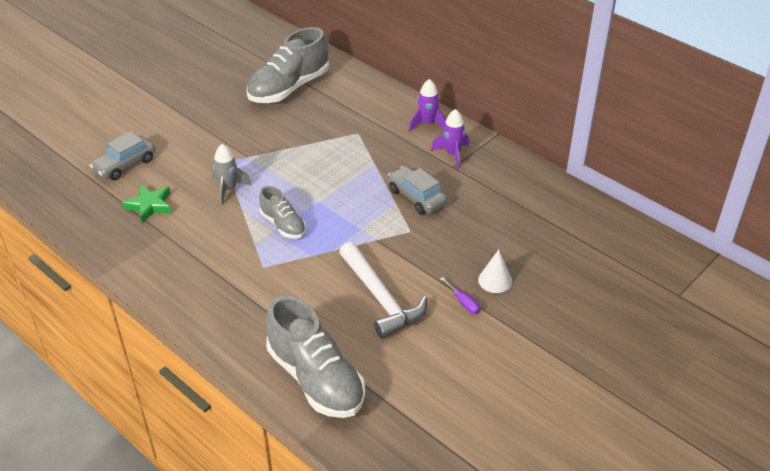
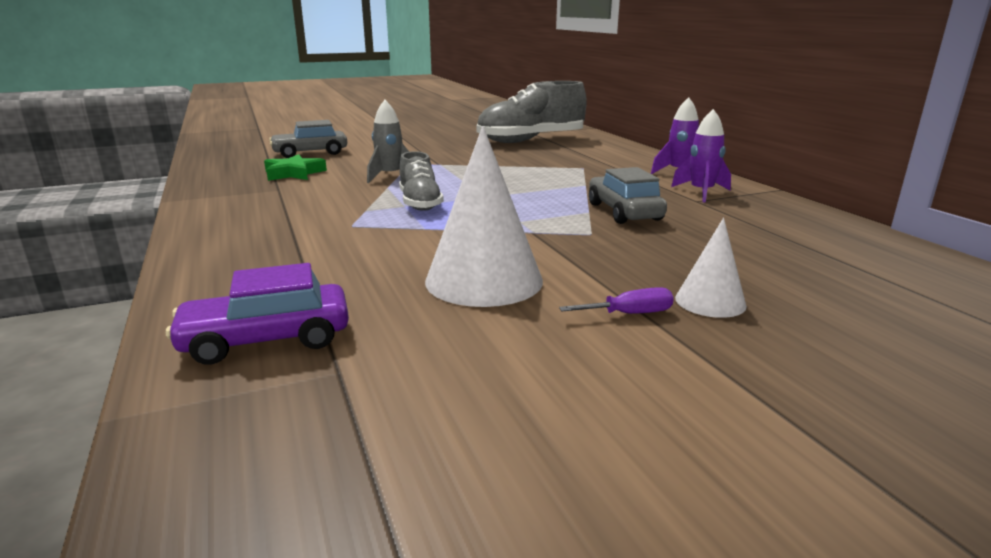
camera: 25 degrees right, 20 degrees down
grey shoe [266,296,365,418] -> purple car [166,263,349,365]
white hammer [339,242,428,339] -> white cone [425,126,543,307]
purple screwdriver [440,277,480,314] -> purple screwdriver turned 90 degrees counterclockwise [559,287,674,314]

